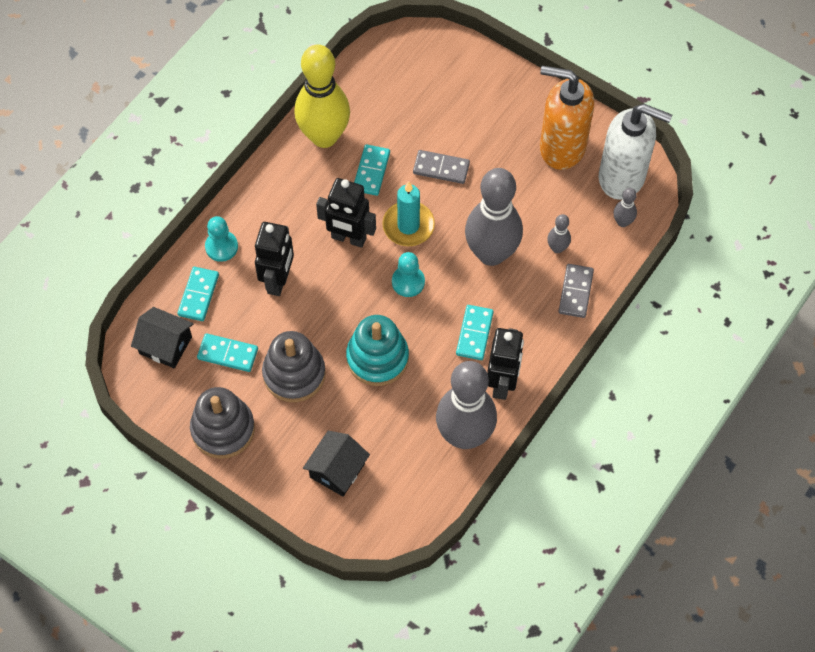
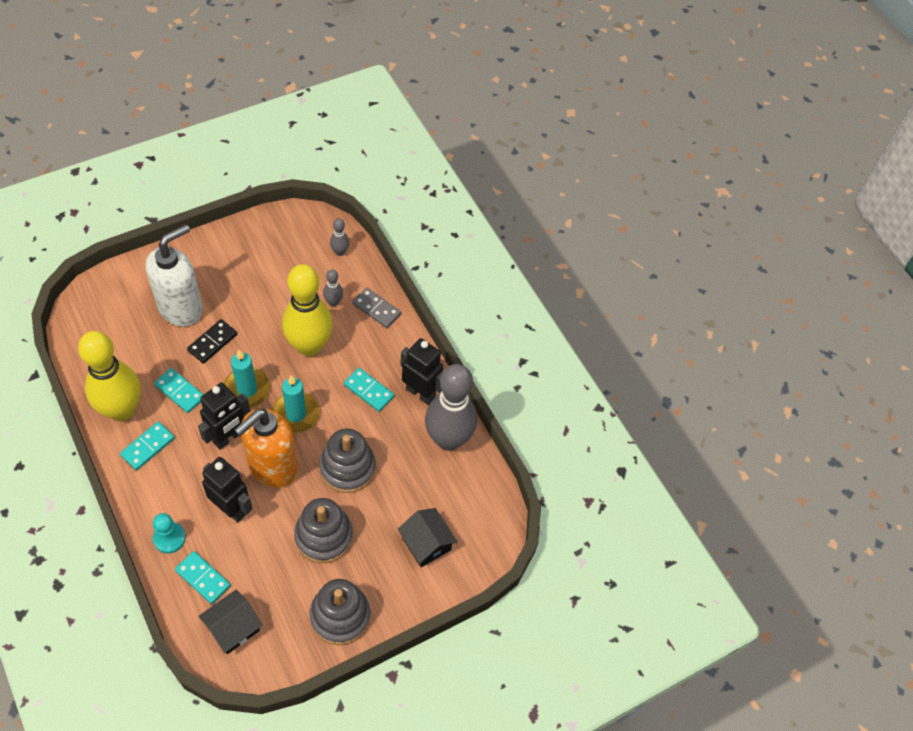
camera: 70 degrees left, 5 degrees down
turquoise domino [197,333,258,372] -> turquoise domino moved to [120,422,175,470]
turquoise stacking toy [346,315,409,386] -> grey stacking toy [319,429,376,493]
turquoise pawn [392,252,425,297] -> turquoise candle [272,375,320,433]
grey domino [413,150,470,184] -> black domino [187,319,237,364]
grey bowling pin [465,168,523,266] -> yellow bowling pin [282,264,333,356]
orange soap dispenser [540,66,594,170] -> orange soap dispenser moved to [234,409,298,487]
white soap dispenser [599,104,672,200] -> white soap dispenser moved to [146,224,203,327]

